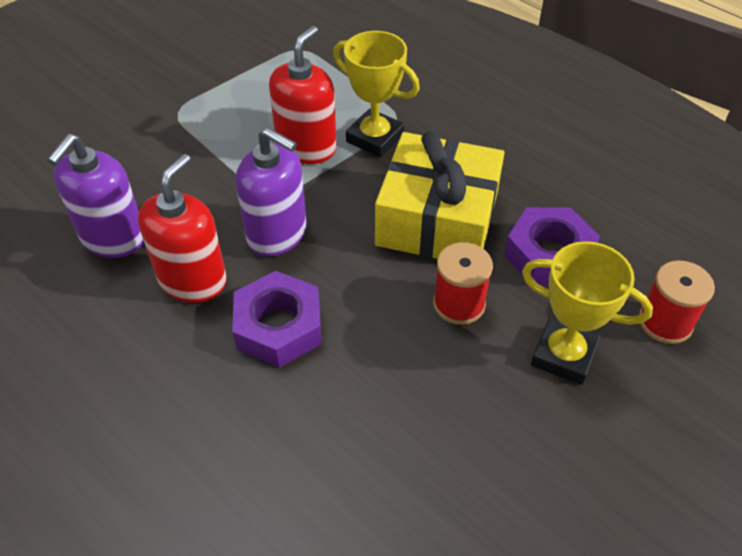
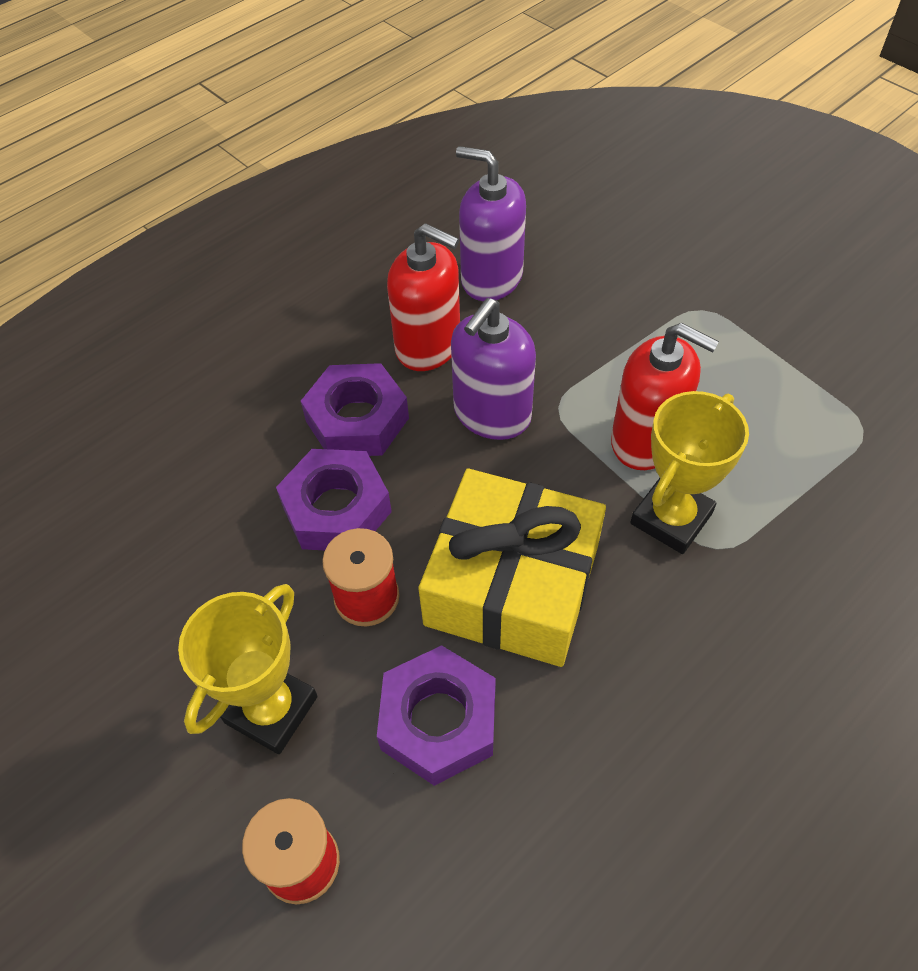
camera: 95 degrees right, 5 degrees up
none -> purple nut [276,449,392,550]

